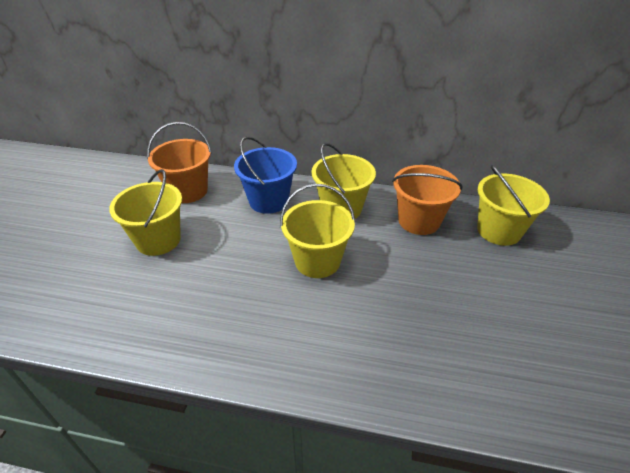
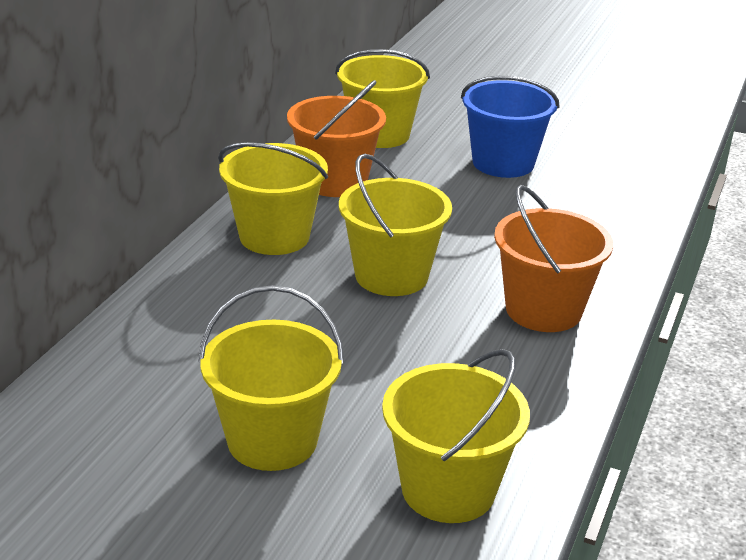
camera: 80 degrees left, 10 degrees down
orange bucket [147,122,212,203] -> orange bucket moved to [494,185,613,332]
blue bucket [234,137,297,214] -> blue bucket moved to [461,76,560,178]
none -> yellow bucket [382,349,530,523]

